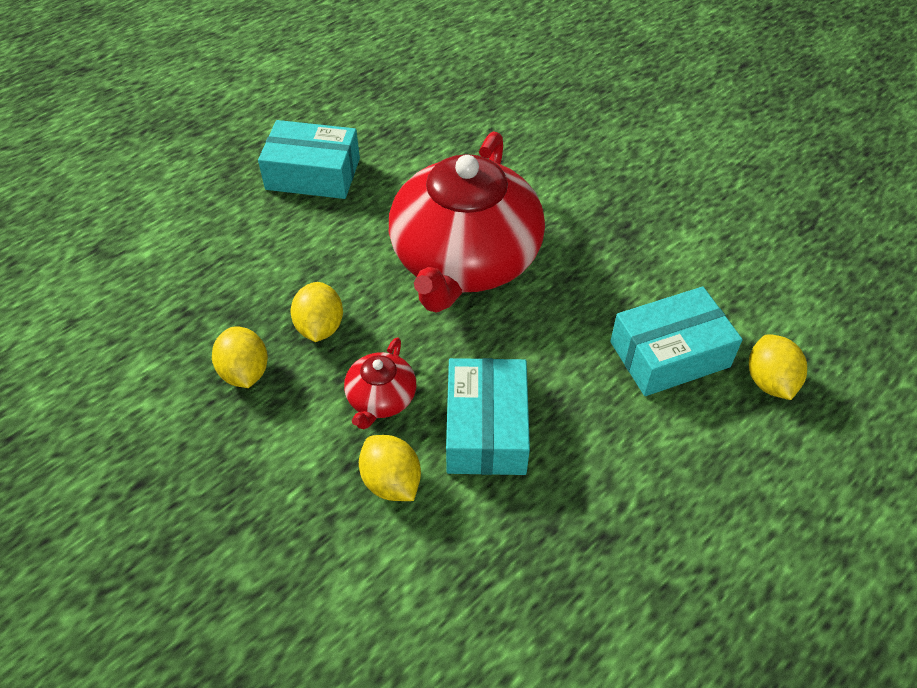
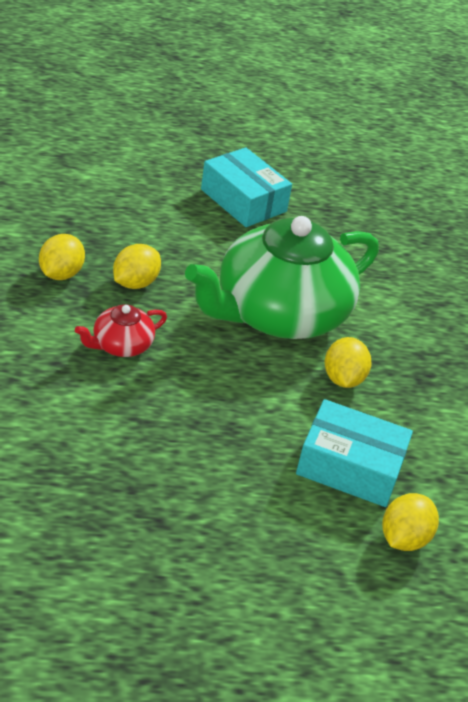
camera: 35 degrees right, 10 degrees down
yellow lemon [359,435,421,501] -> yellow lemon moved to [325,337,372,388]
red teapot [389,131,545,313] -> green teapot [185,216,379,339]
turquoise box [446,358,530,475] -> none

